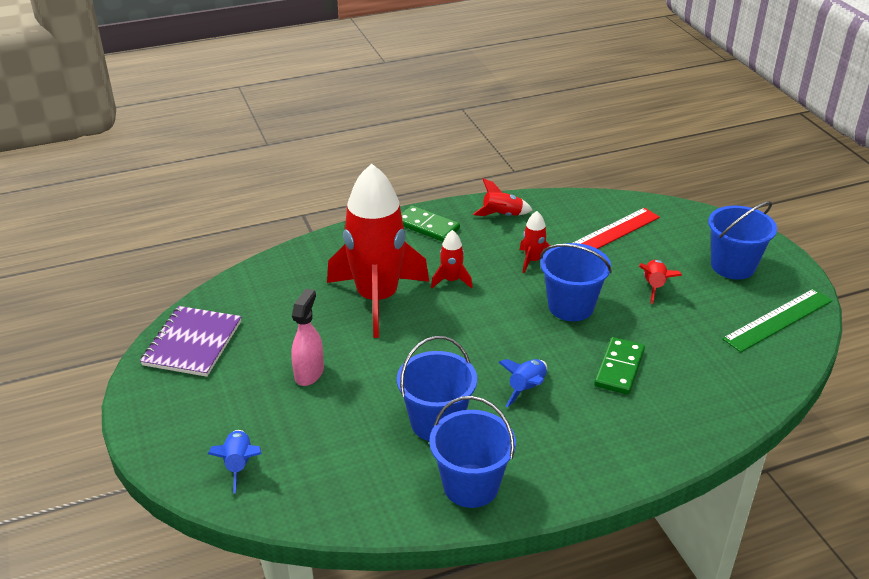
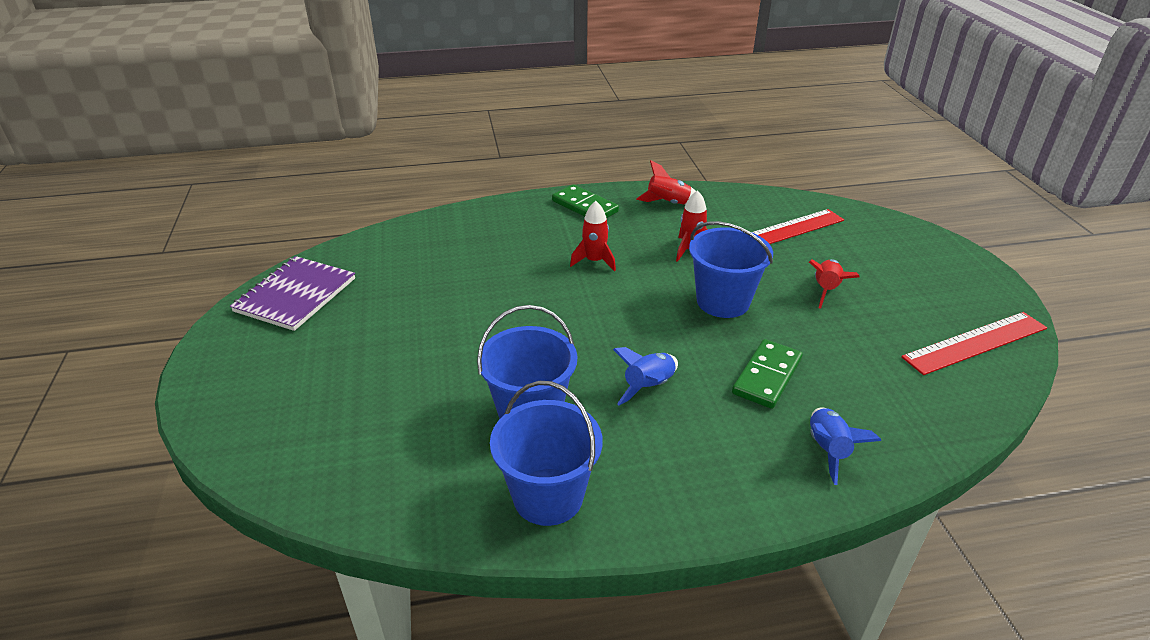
camera: 10 degrees right, 0 degrees up
blue rocket [208,430,262,494] -> blue rocket moved to [810,408,881,485]
pink spray bottle [291,289,324,386] -> none
red rocket [327,163,429,338] -> none
blue bucket [708,201,777,279] -> none
green ruler [722,289,833,352] -> red ruler [901,312,1047,375]

